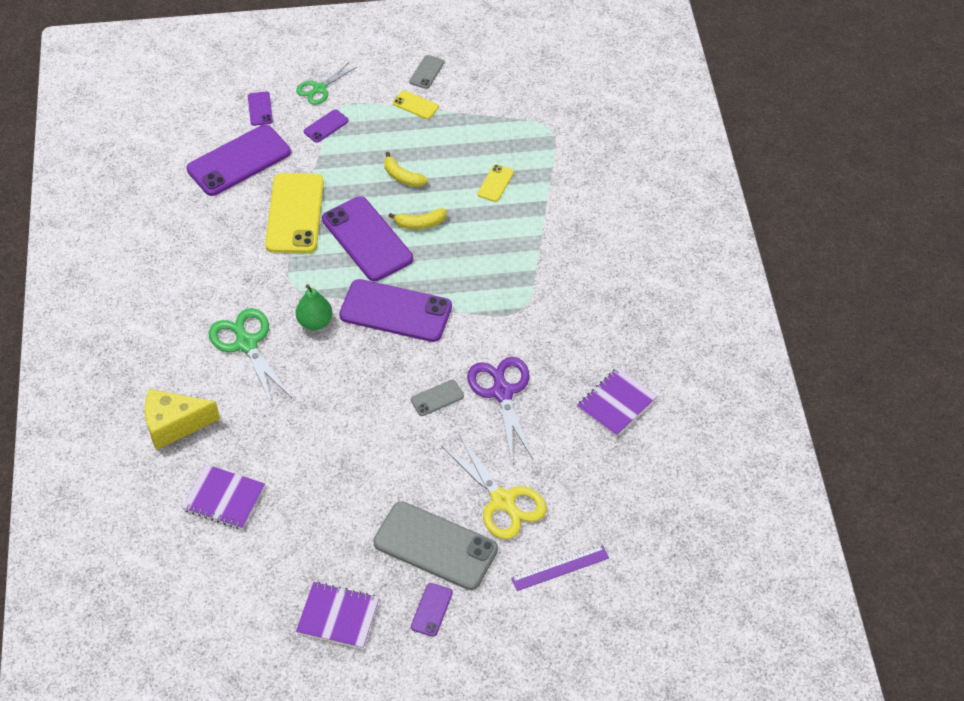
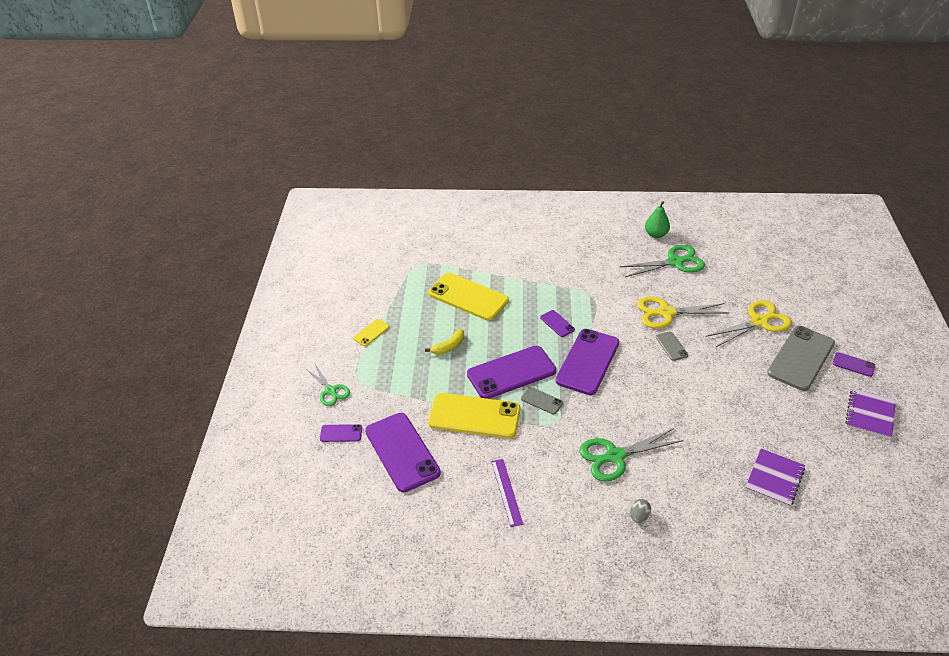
camera: 80 degrees left, 10 degrees down
yellow cheese [145,389,220,450] -> none
green pear [296,284,332,330] -> green pear moved to [645,201,670,238]
purple phone [304,109,349,143] -> purple phone moved to [540,310,575,337]
yellow banana [389,208,447,229] -> none
grey phone [409,55,444,89] -> grey phone moved to [521,387,563,415]
purple scissors [467,357,533,463] -> yellow scissors [637,296,729,328]
yellow phone [477,164,514,202] -> yellow phone [428,273,509,321], size x2.19
purple ruler [511,545,609,591] -> purple ruler moved to [491,459,523,527]
purple notebook [577,367,657,437] -> green scissors [620,245,705,277]
none -> grey egg [630,499,651,523]

